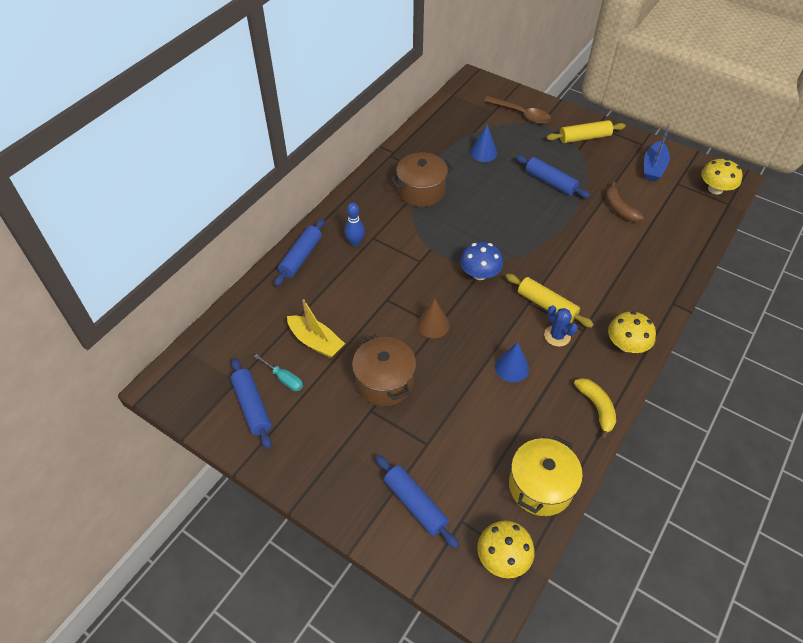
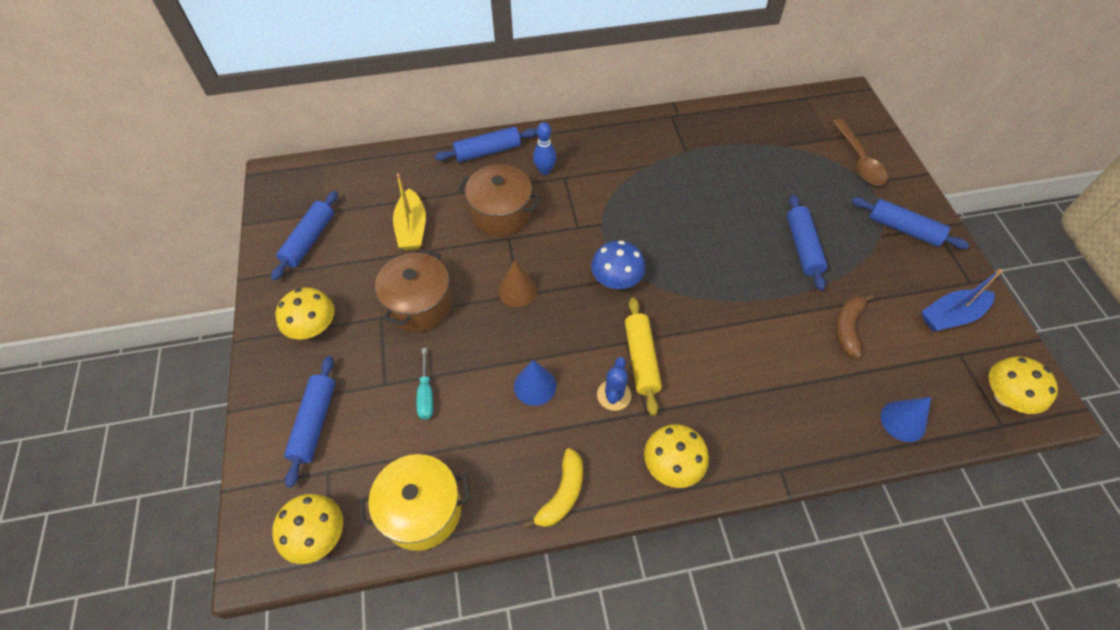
camera: 45 degrees right, 5 degrees up
turquoise screwdriver [254,354,303,391] -> turquoise screwdriver moved to [417,348,434,420]
brown pot [391,152,453,207] -> brown pot moved to [458,164,541,236]
blue cone [470,124,497,162] -> blue cone moved to [881,397,931,442]
yellow rolling pin [546,120,626,143] -> blue rolling pin [851,197,969,249]
none -> yellow mushroom [275,287,335,340]

